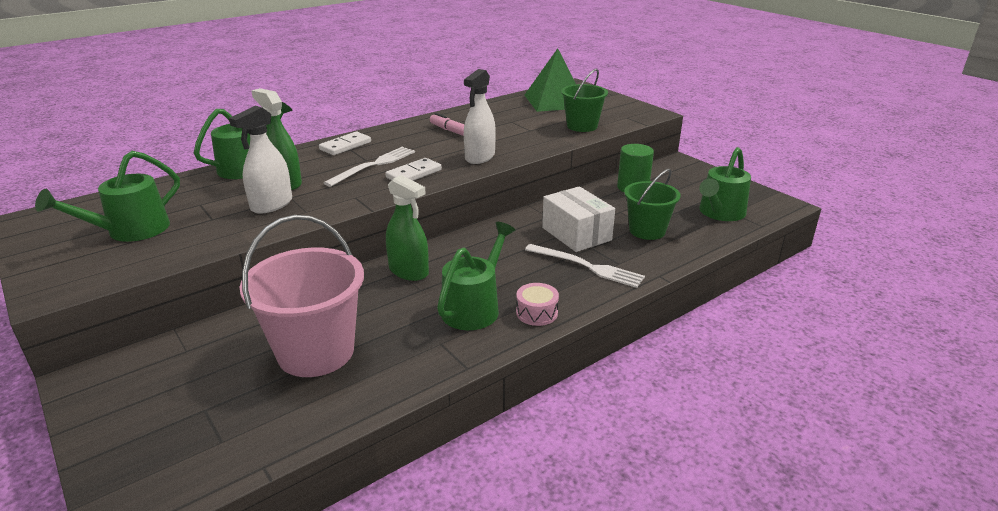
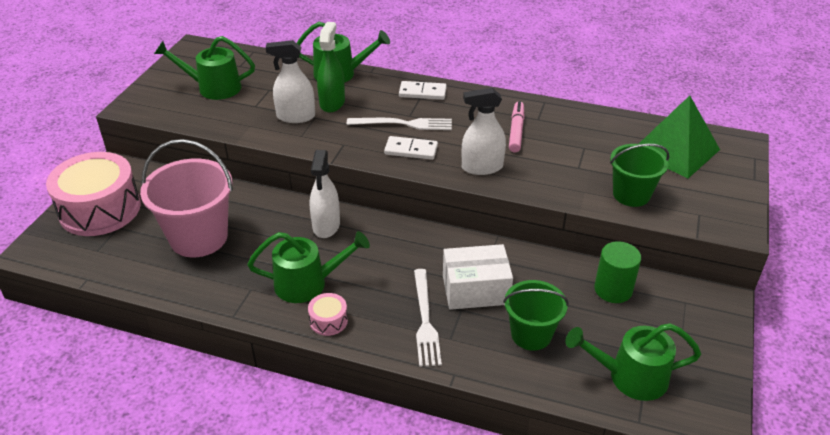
camera: 55 degrees right, 10 degrees up
green spray bottle [386,175,429,281] -> white spray bottle [310,150,340,238]
white box [542,186,615,252] -> white box turned 60 degrees clockwise [443,244,513,310]
none -> pink drum [46,152,141,236]

